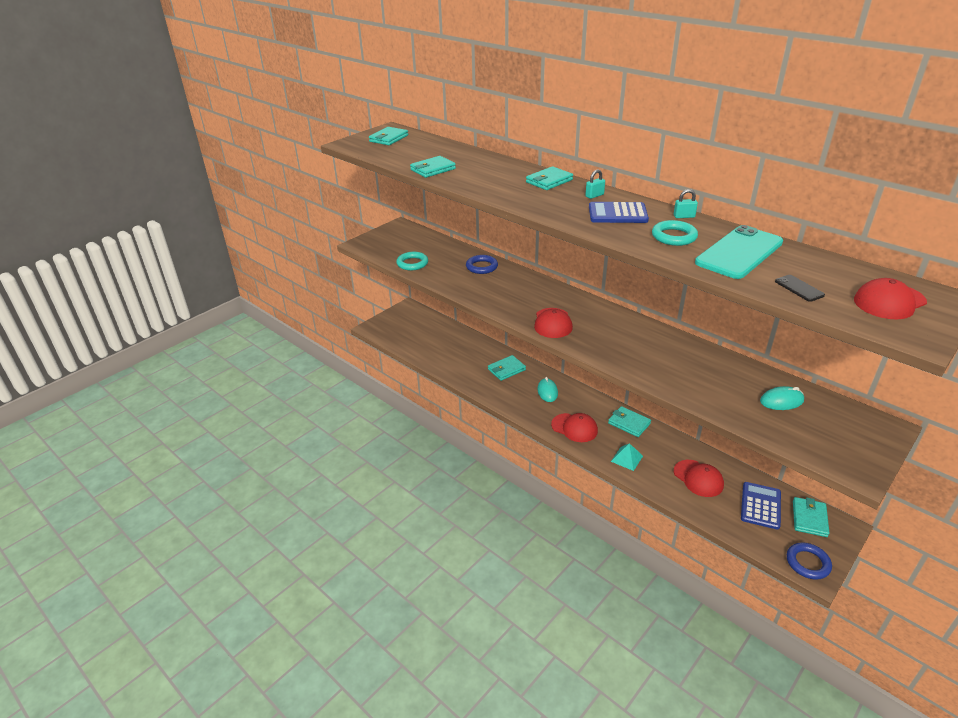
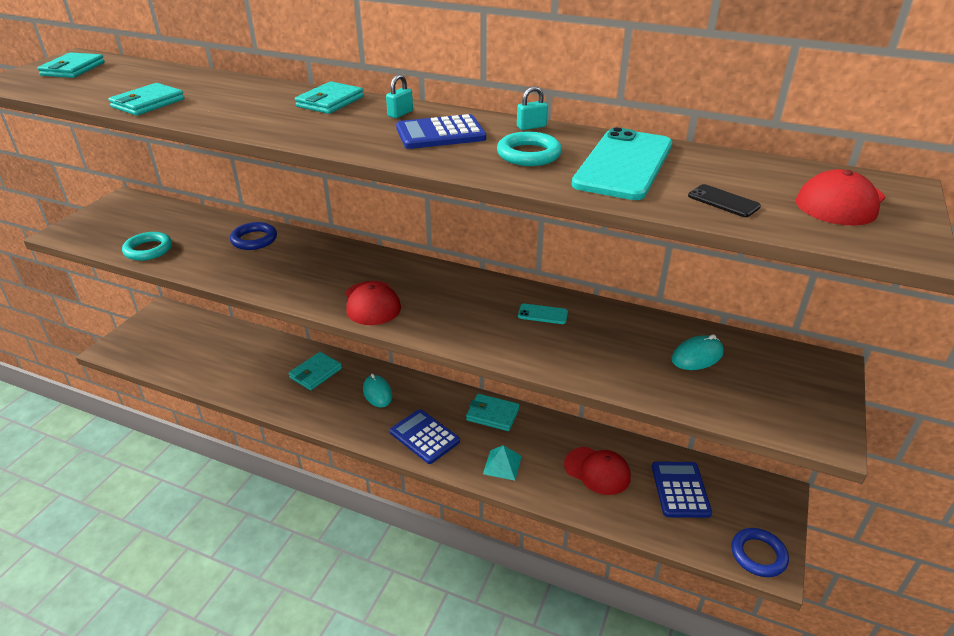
camera: 20 degrees left, 0 degrees up
red cap [551,413,598,442] -> blue calculator [390,409,460,464]
turquoise wallet [793,497,829,537] -> none
none -> turquoise phone [518,304,568,324]

